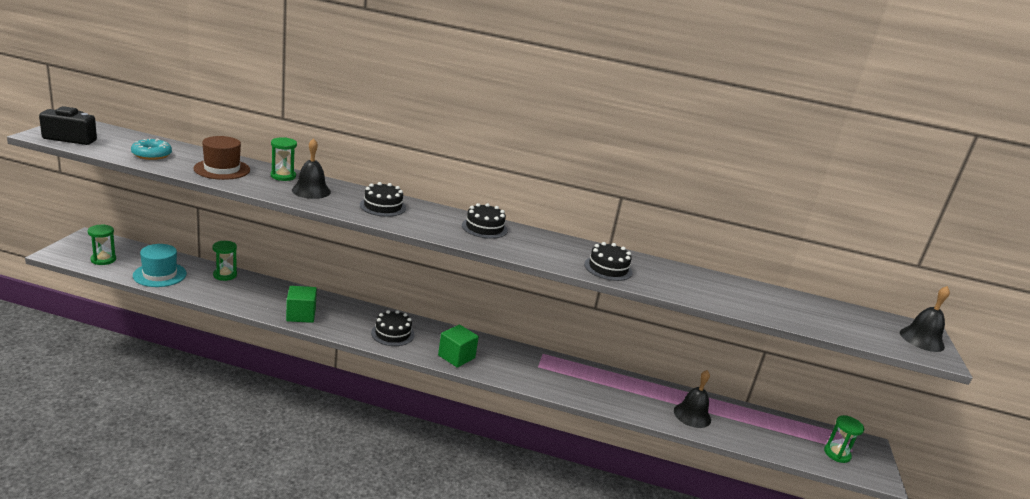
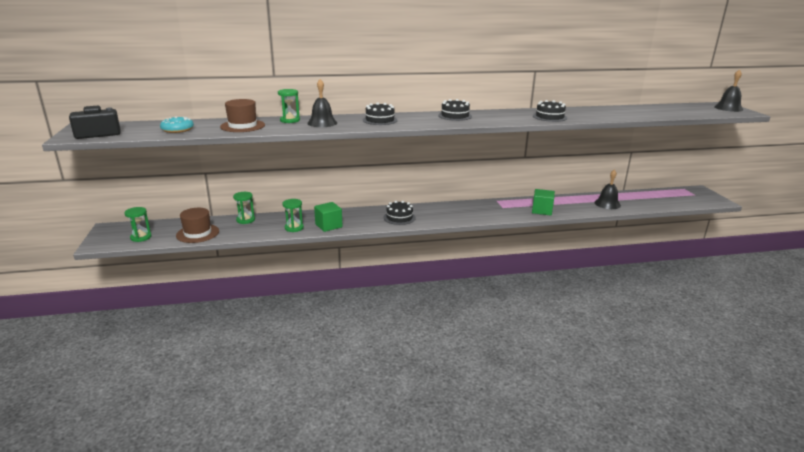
camera: 20 degrees left, 0 degrees up
turquoise hat [133,244,187,287] -> brown hat [176,208,219,243]
green cube [438,324,479,368] -> green cube moved to [532,189,555,216]
green hourglass [824,415,864,463] -> green hourglass moved to [283,199,304,232]

